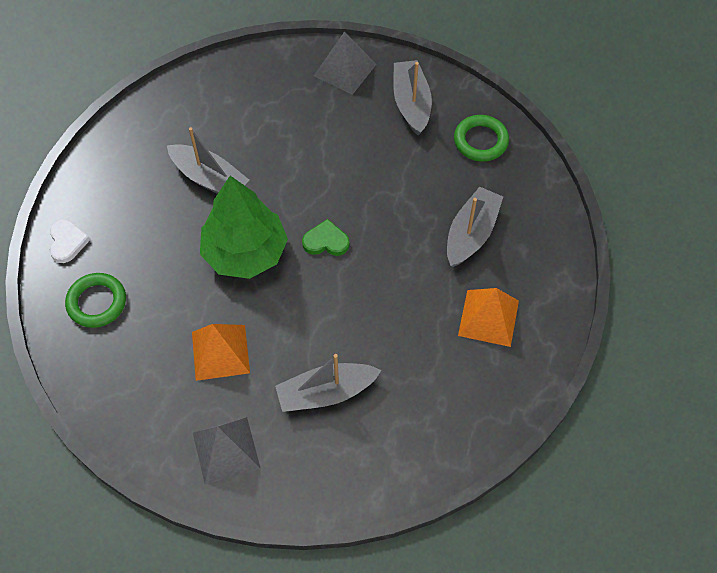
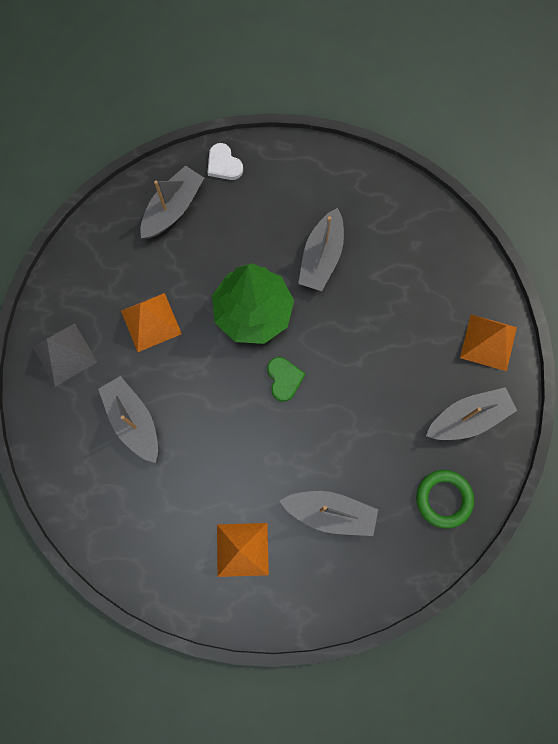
camera: 75 degrees right, 15 degrees up
white heart [49,219,90,263] -> white heart turned 75 degrees clockwise [207,143,243,180]
green ring [65,273,126,328] -> grey boat [140,165,204,238]
grey pyramid [314,31,376,95] -> orange pyramid [460,314,517,371]

